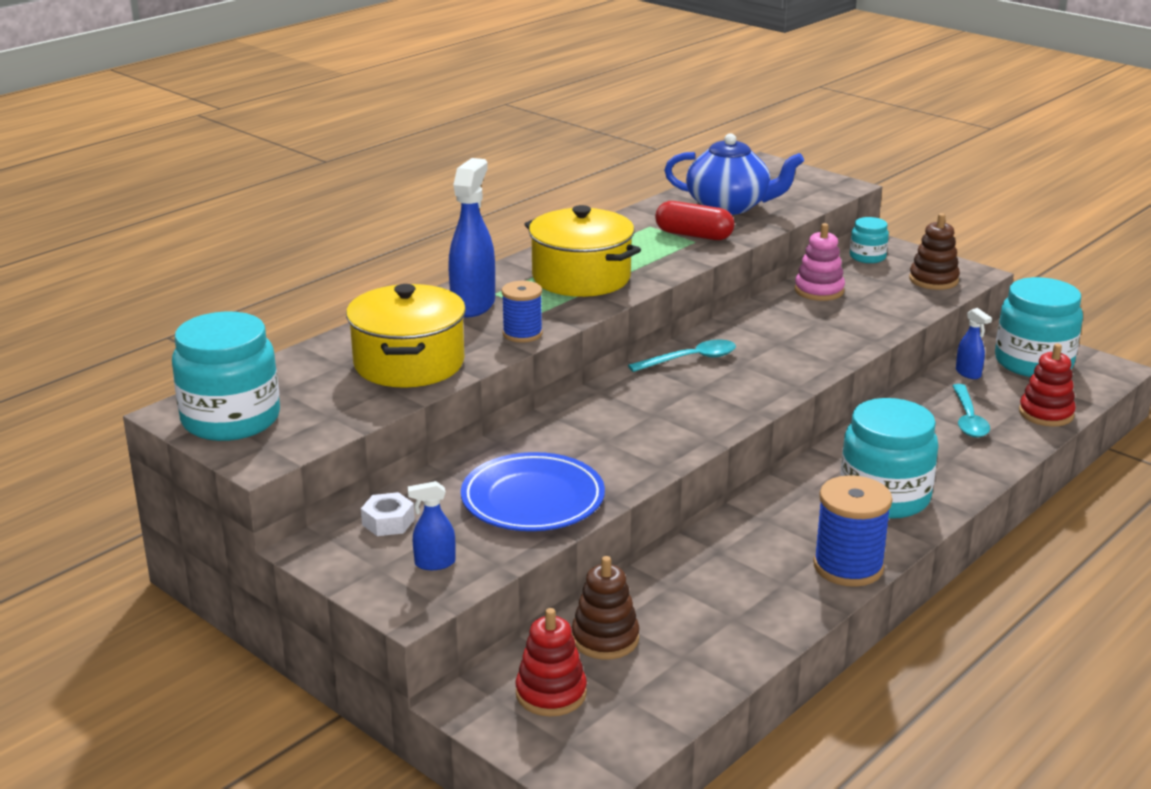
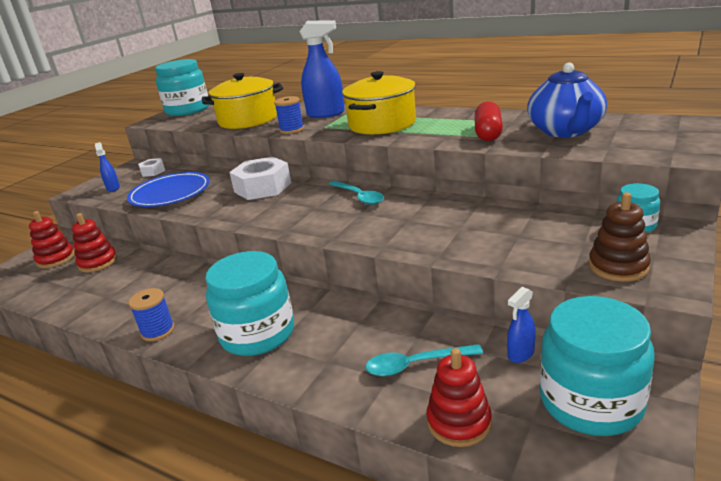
camera: 80 degrees right, 0 degrees up
brown stacking toy [572,556,639,660] -> red stacking toy [72,213,117,272]
pink stacking toy [795,223,845,301] -> none
blue spool [813,475,892,587] -> blue spool [128,288,175,341], size x0.63
none -> white nut [229,157,291,200]

